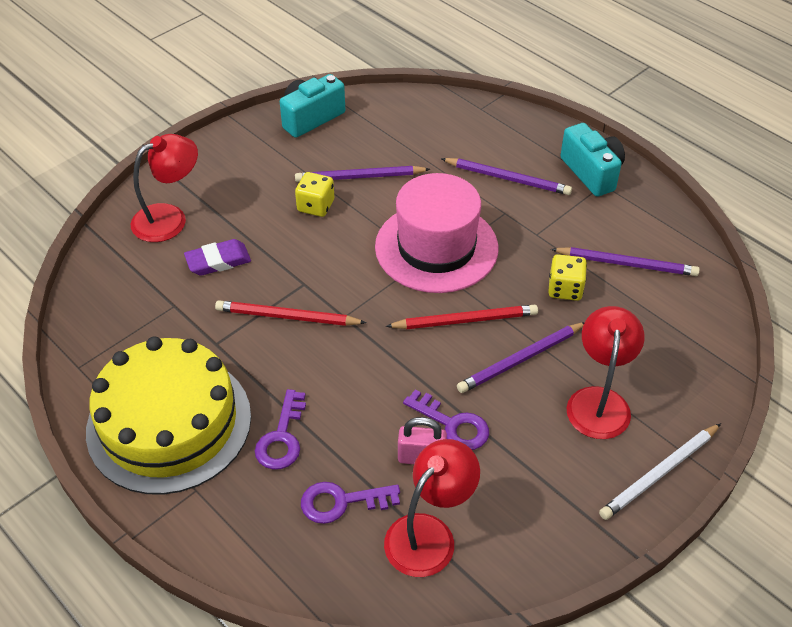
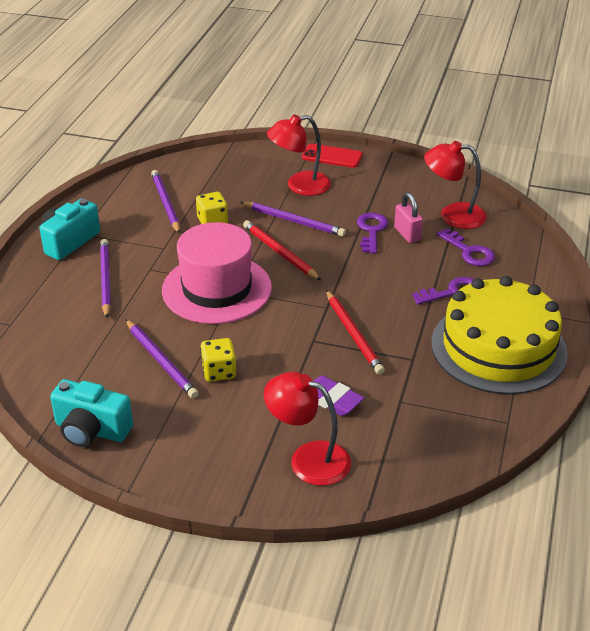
camera: 120 degrees left, 10 degrees down
white pencil [599,423,721,520] -> red phone [302,144,363,168]

